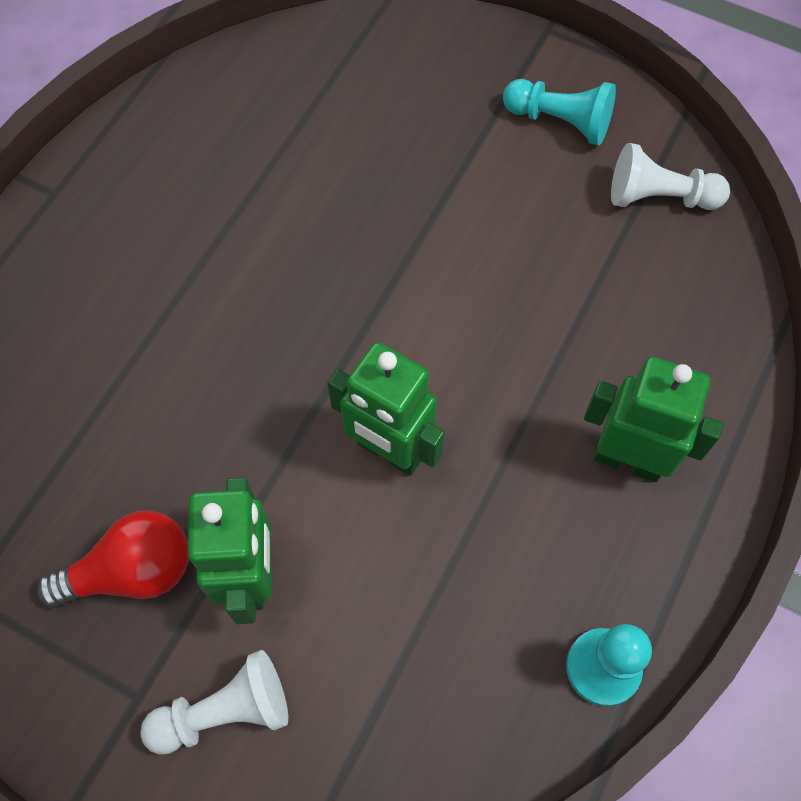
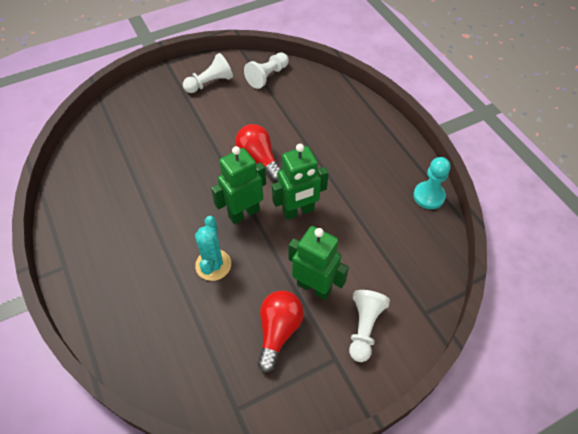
camera: 55 degrees left, 10 degrees down
turquoise pawn [503,79,616,145] -> white pawn [183,53,233,93]
green robot [584,357,724,482] -> green robot moved to [211,146,266,224]
none -> turquoise cactus [195,216,231,281]
none -> red light bulb [235,124,281,181]

